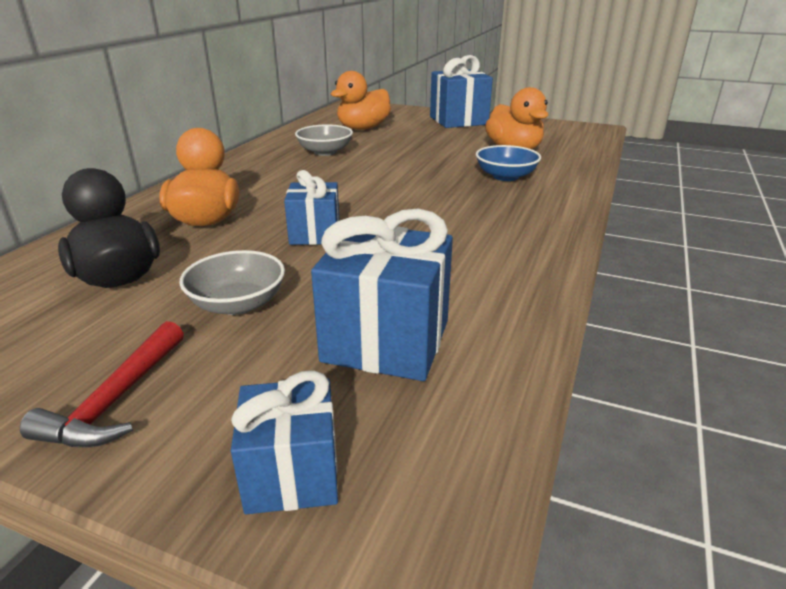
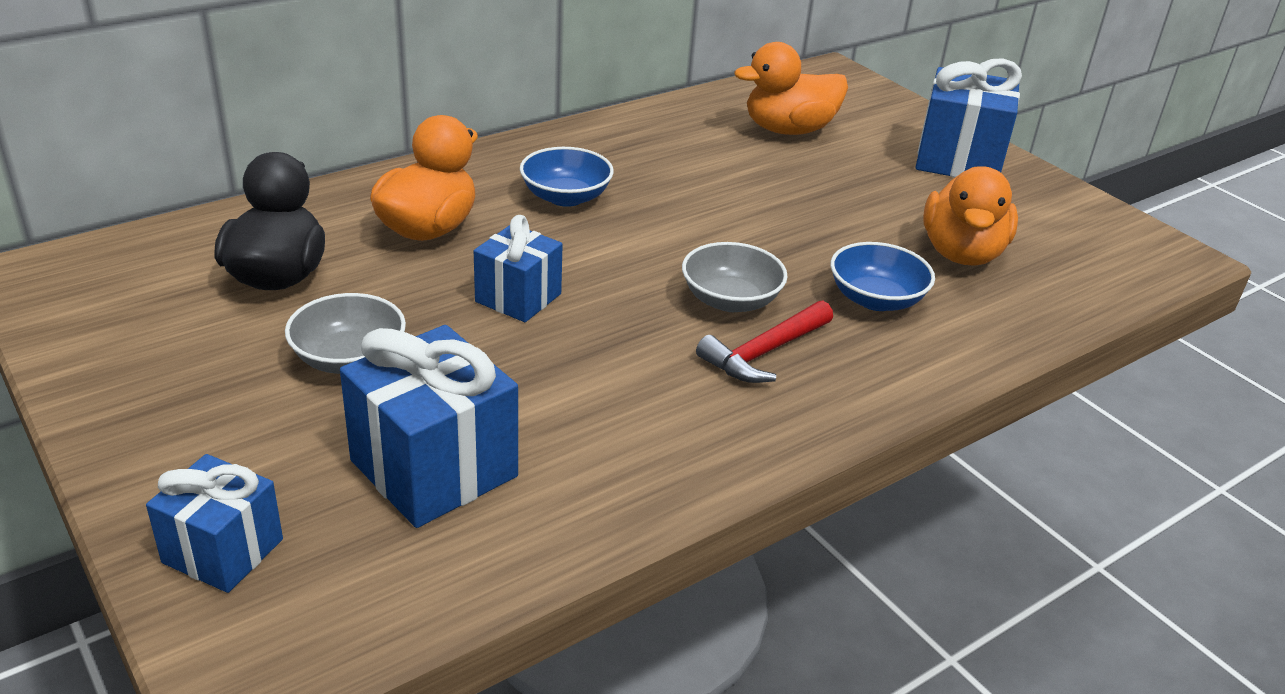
camera: 30 degrees right, 5 degrees up
red hammer [20,321,184,447] -> red hammer moved to [696,301,833,383]
grey bowl [295,124,353,156] -> grey bowl moved to [682,242,788,312]
none -> blue bowl [520,147,614,207]

